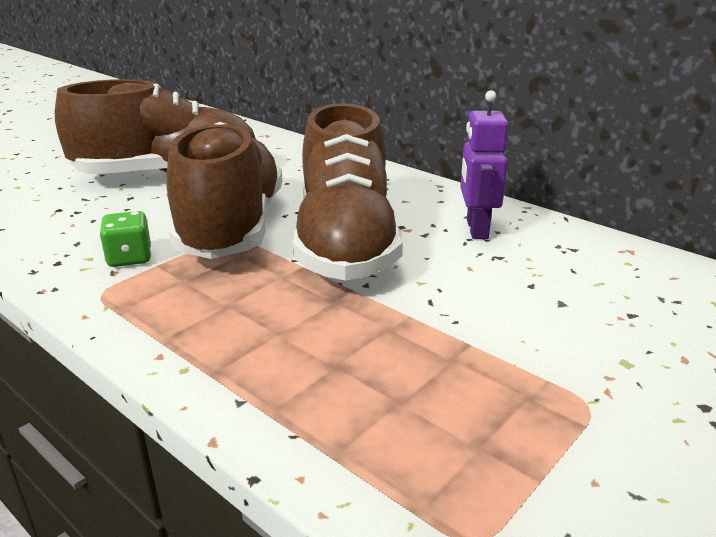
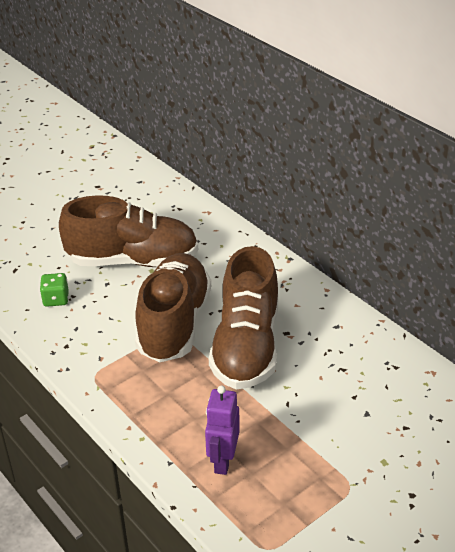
camera: 10 degrees right, 10 degrees up
green dice [99,211,151,267] -> green dice moved to [40,273,69,307]
purple robot [460,90,508,239] -> purple robot moved to [205,386,240,475]

